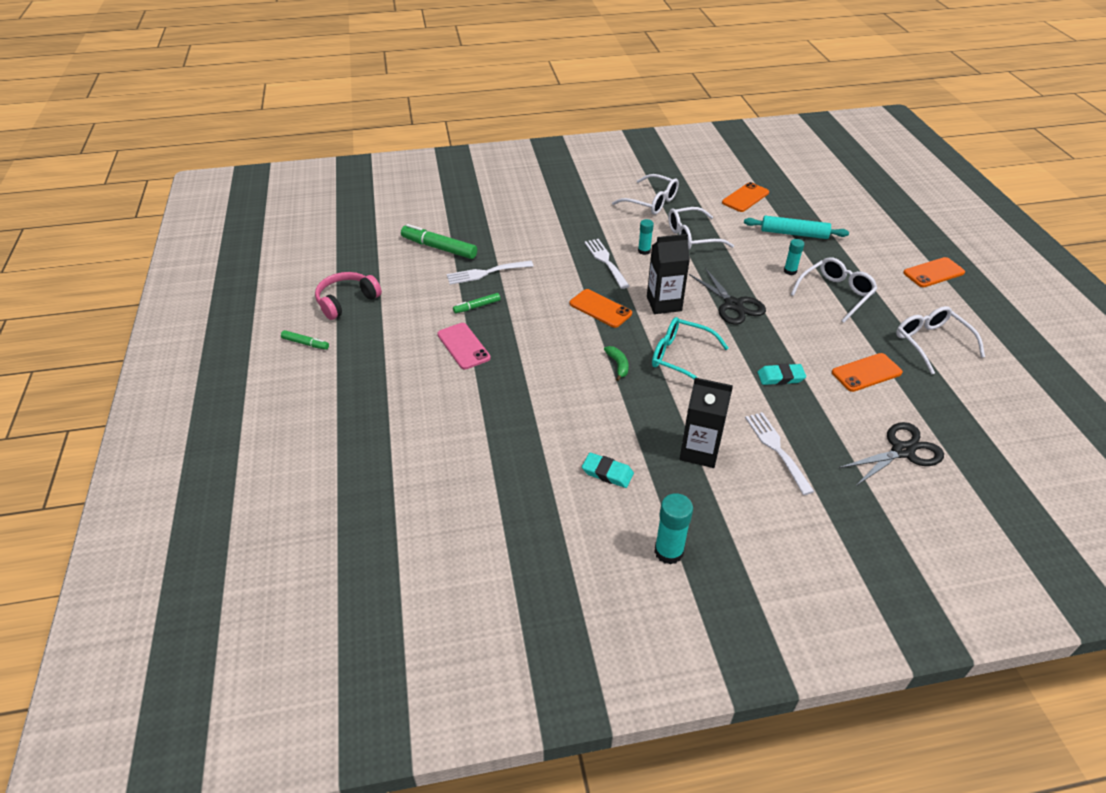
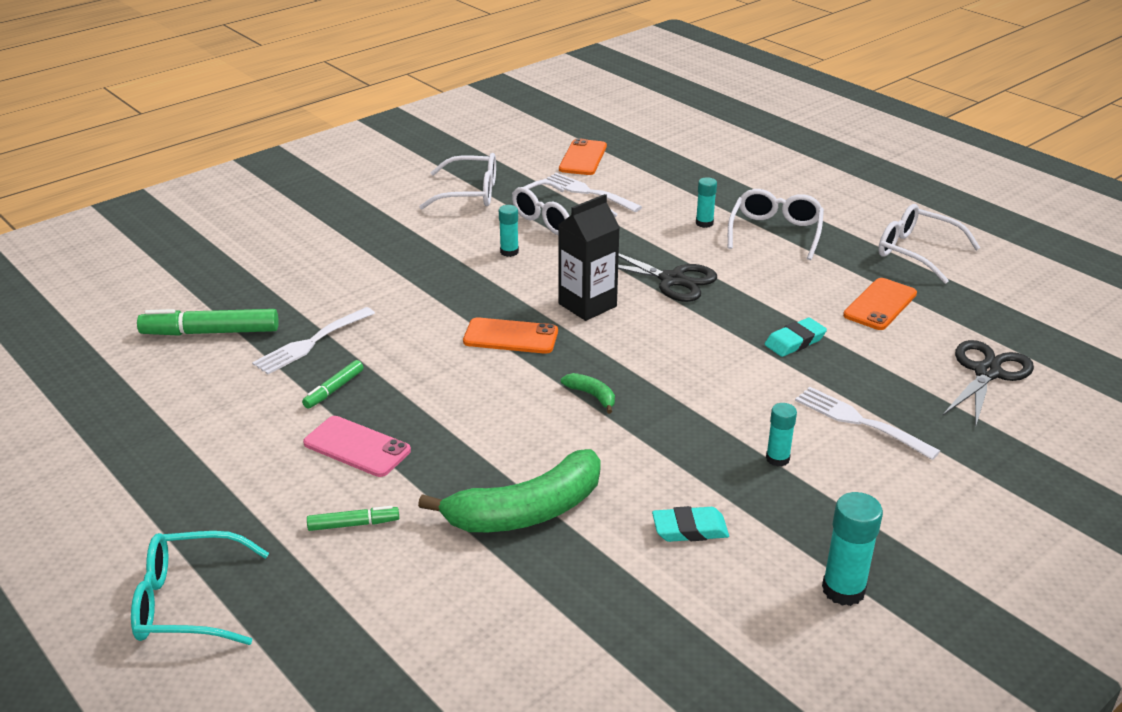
camera: 30 degrees left, 10 degrees down
green marker [281,330,329,350] -> green marker moved to [307,506,399,531]
pink headphones [315,272,382,320] -> none
white fork [584,239,629,289] -> white fork moved to [543,173,642,212]
turquoise glasses [652,317,728,379] -> turquoise glasses moved to [131,531,269,645]
black carton [680,377,733,468] -> turquoise glue stick [766,403,797,467]
turquoise rolling pin [744,216,849,239] -> none
orange phone [903,257,965,287] -> none
none -> green banana [418,449,601,532]

